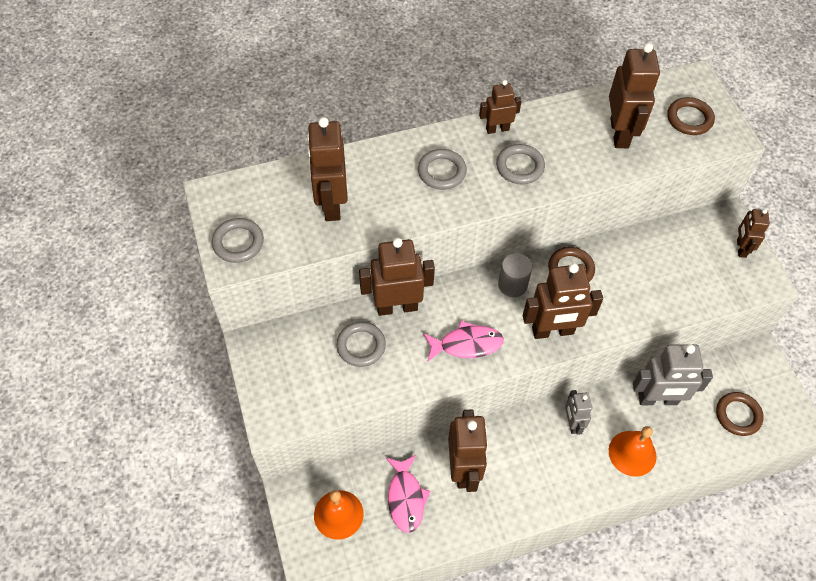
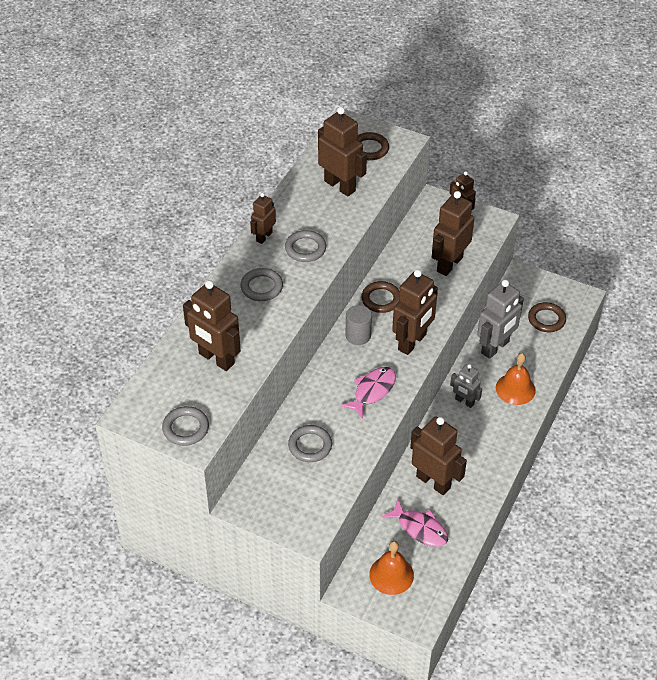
camera: 45 degrees left, 10 degrees down
brown robot [359,238,435,316] -> brown robot moved to [432,191,474,276]

